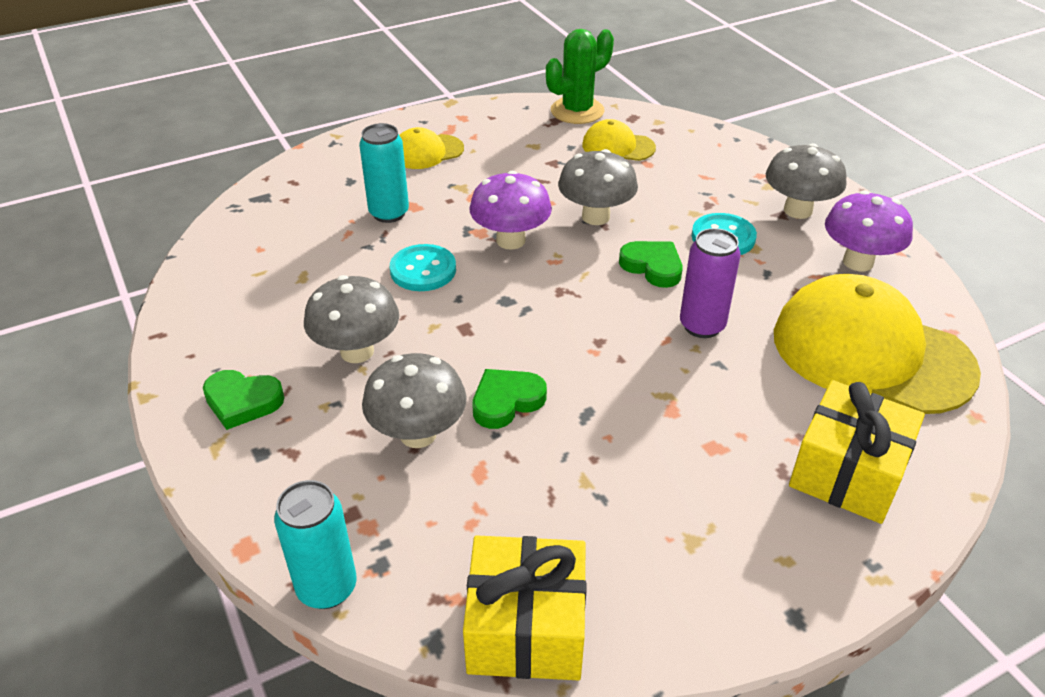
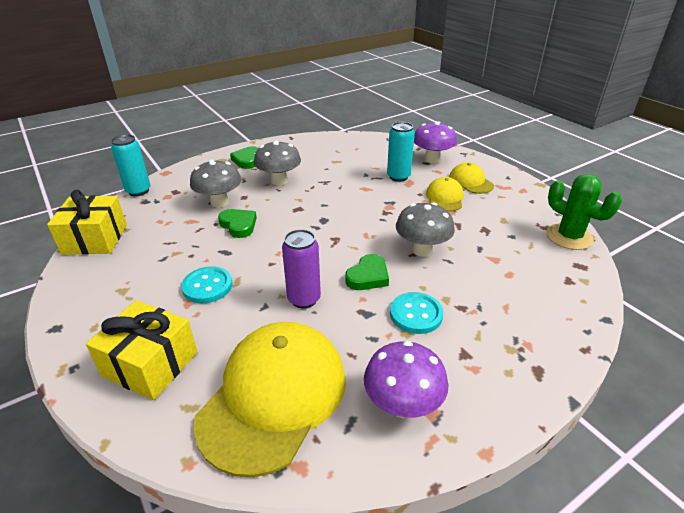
camera: 85 degrees right, 5 degrees down
turquoise button [390,244,456,291] -> turquoise button moved to [181,266,232,303]
purple mushroom [469,171,552,250] -> purple mushroom moved to [414,121,457,163]
yellow cap [582,119,656,161] -> yellow cap moved to [426,177,464,212]
grey mushroom [766,143,847,219] -> none

